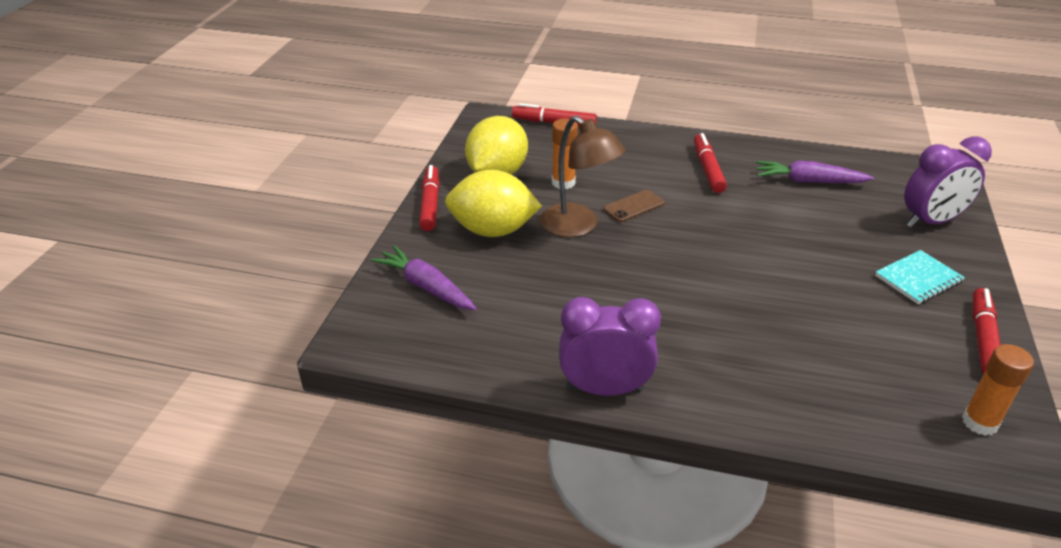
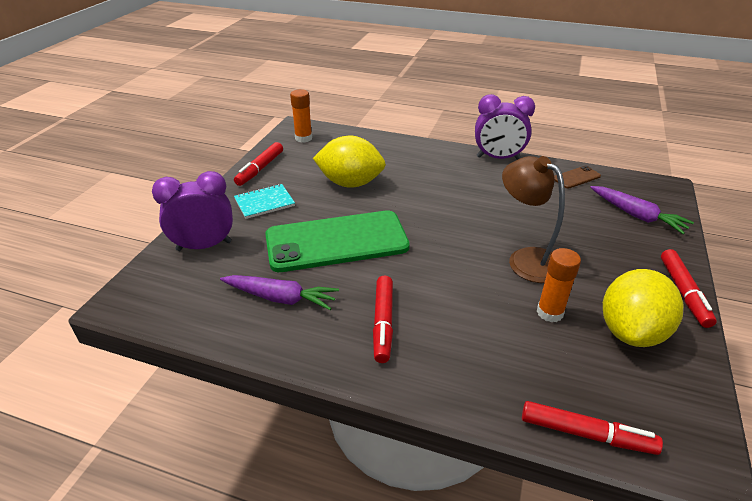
camera: 175 degrees left, 0 degrees up
yellow lemon [445,170,542,237] -> yellow lemon moved to [313,136,386,188]
brown phone [603,189,665,222] -> brown phone moved to [554,166,601,189]
none -> green phone [265,210,410,272]

